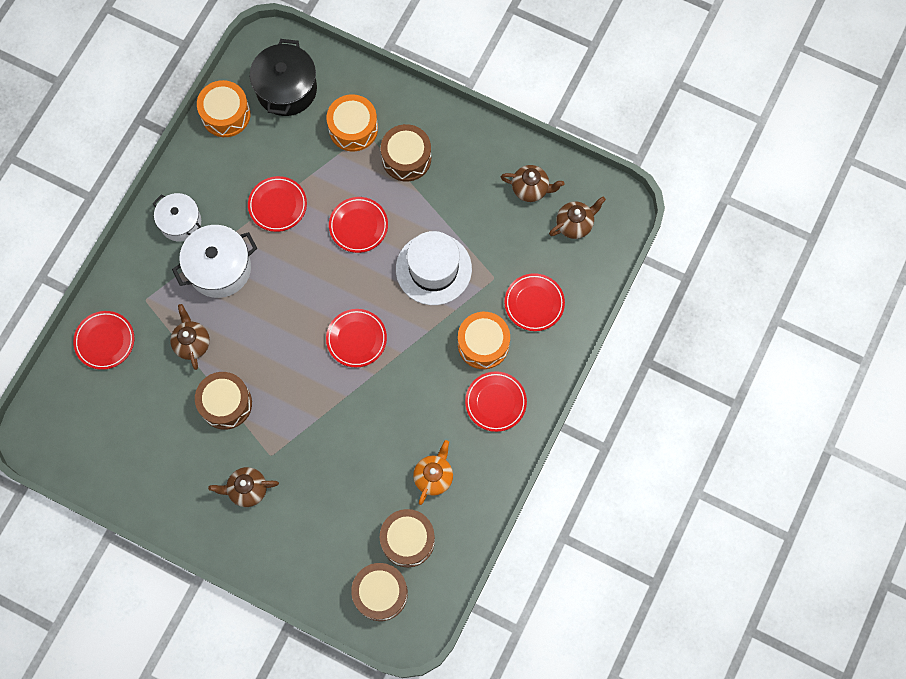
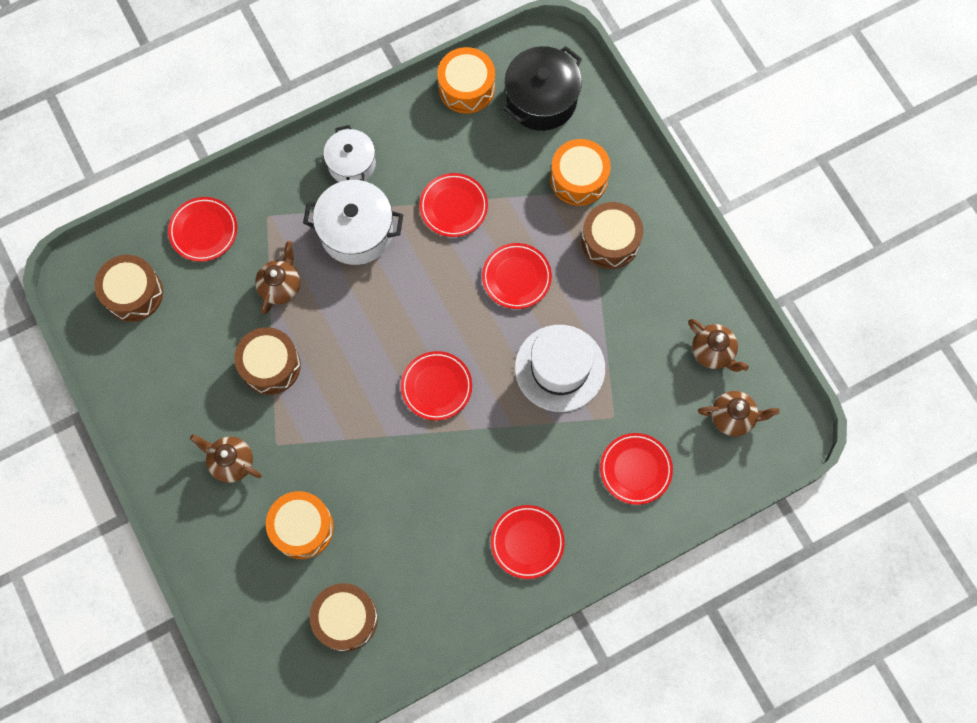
camera: 35 degrees right, 0 degrees up
brown drum [351,563,408,621] -> brown drum moved to [94,255,163,322]
orange teapot [413,440,453,505] -> none
orange drum [458,312,510,369] -> orange drum moved to [266,491,334,559]

